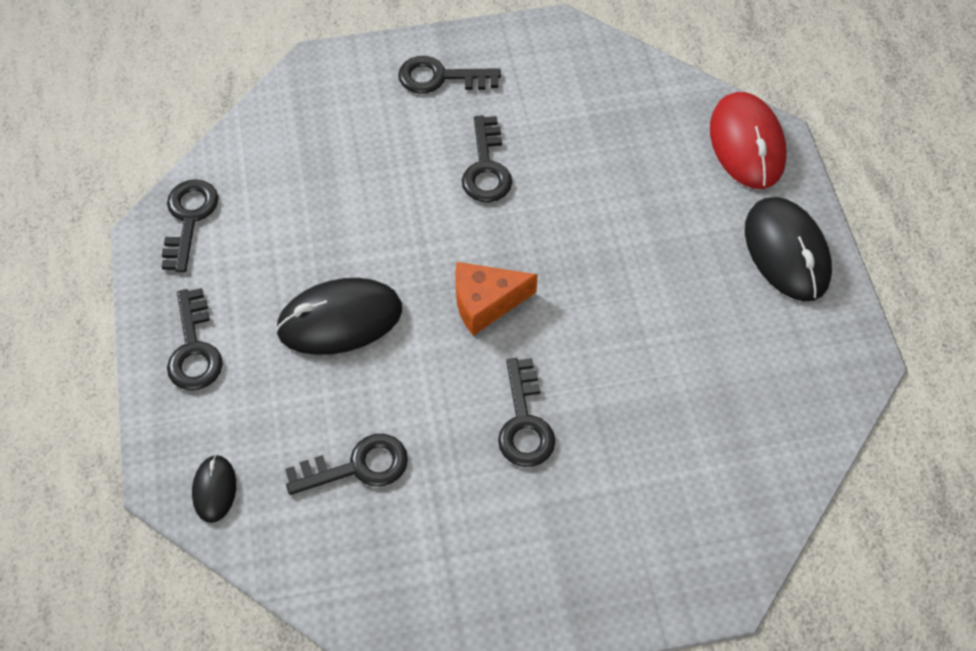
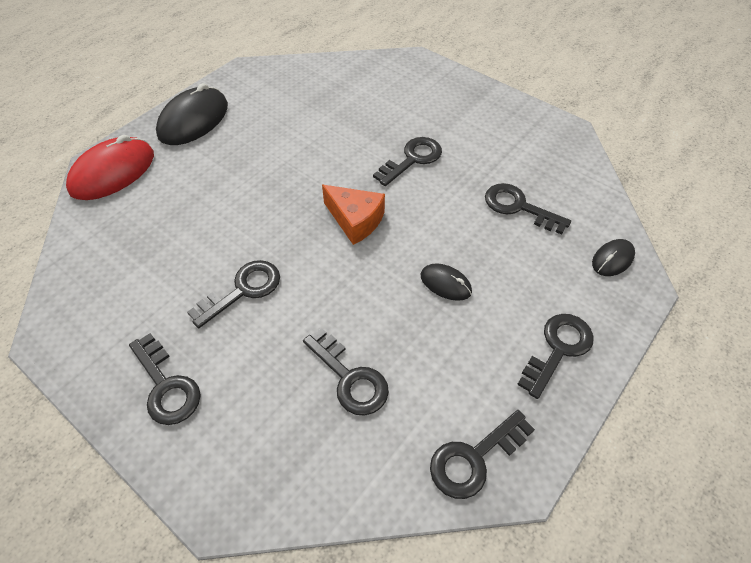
camera: 130 degrees left, 5 degrees down
black mouse [276,278,402,355] -> black mouse [421,264,472,301], size x0.52
none -> black key [303,328,389,416]

